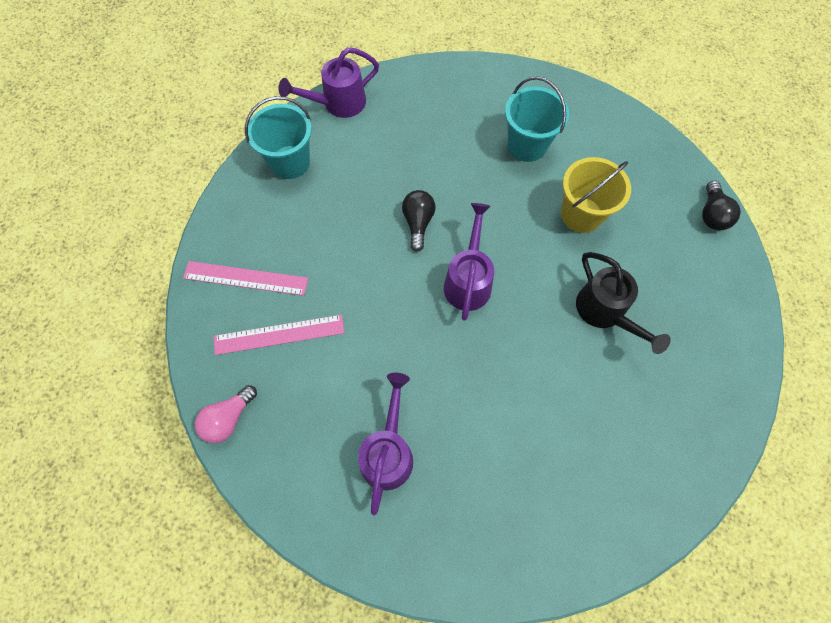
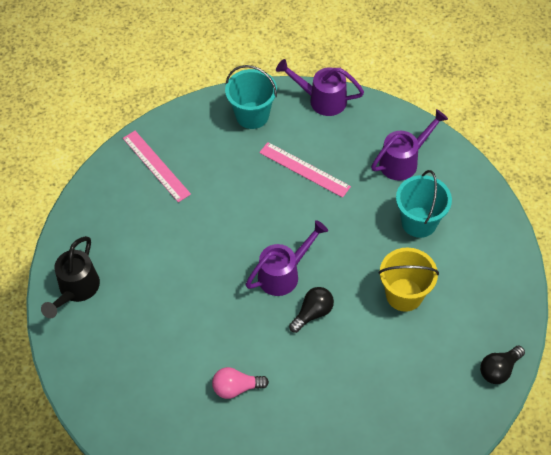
camera: 45 degrees right, 10 degrees down
pink light bulb [195,385,257,443] -> pink light bulb moved to [212,367,269,399]
pink ruler [214,315,344,355] -> pink ruler moved to [259,142,351,198]
purple watering can [358,373,413,515] -> purple watering can moved to [371,109,448,181]
black light bulb [402,190,435,252] -> black light bulb moved to [289,287,334,333]
black watering can [576,252,671,354] -> black watering can moved to [41,236,100,318]

